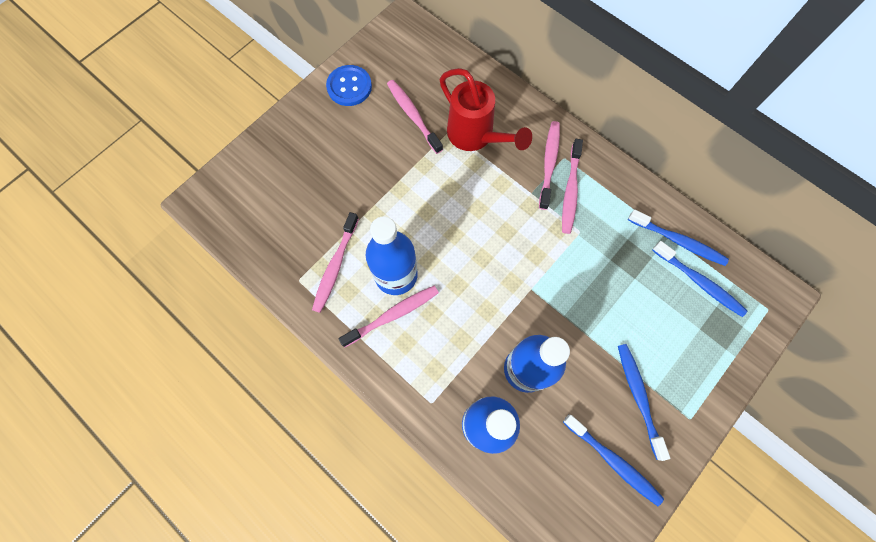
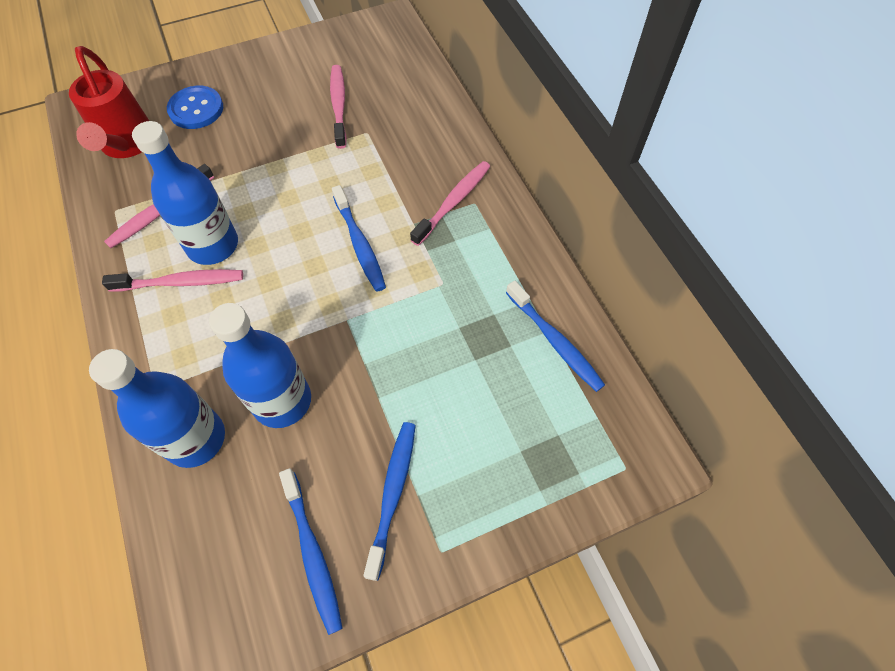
camera: 25 degrees right, 10 degrees down
blue button [326,65,372,106] -> blue button moved to [167,86,223,129]
red watering can [439,68,532,151] -> red watering can moved to [69,46,149,158]
pink toothbrush [562,139,583,234] -> none
blue toothbrush [652,241,747,317] -> blue toothbrush moved to [332,185,386,292]

